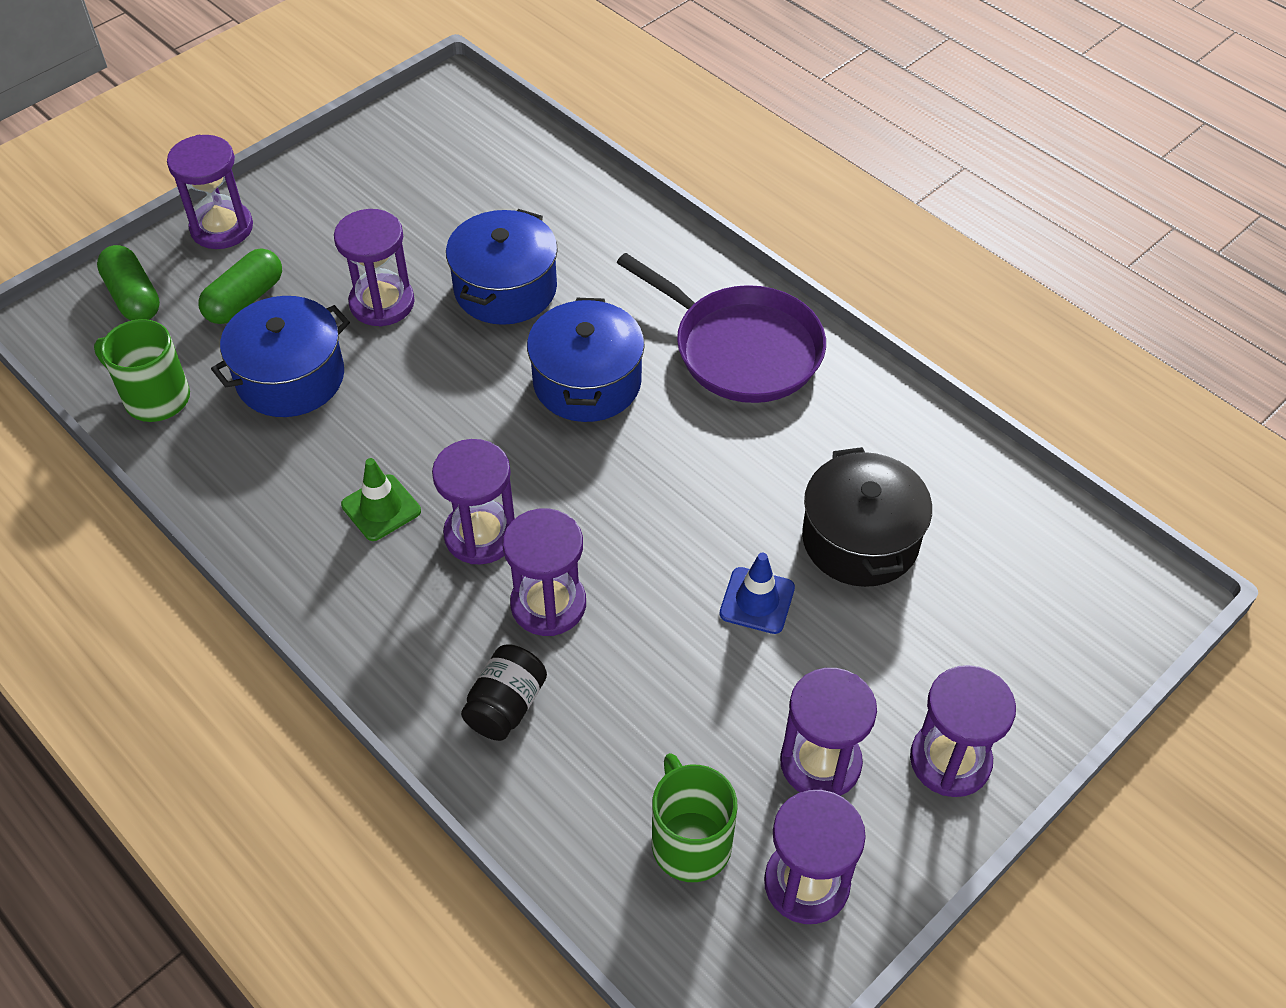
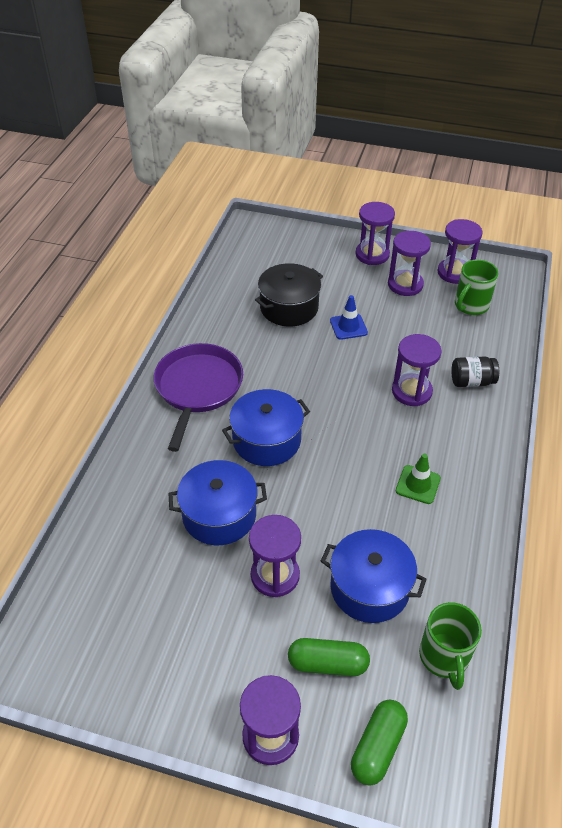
camera: 120 degrees left, 5 degrees down
purple hourglass [432,439,515,565] -> none

